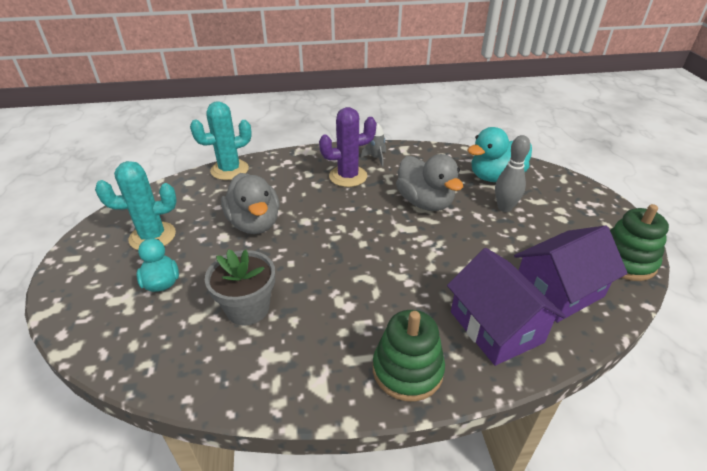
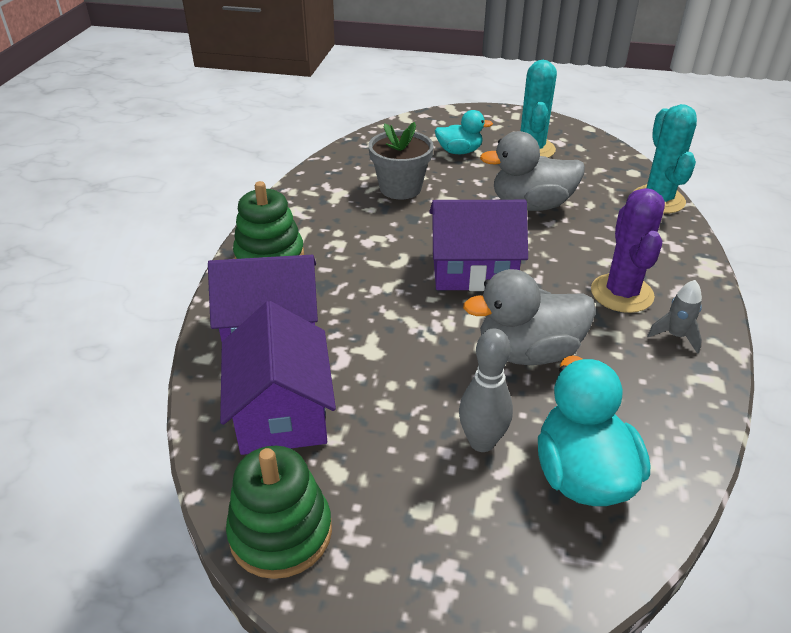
camera: 110 degrees right, 0 degrees up
none -> purple house [429,200,528,291]

